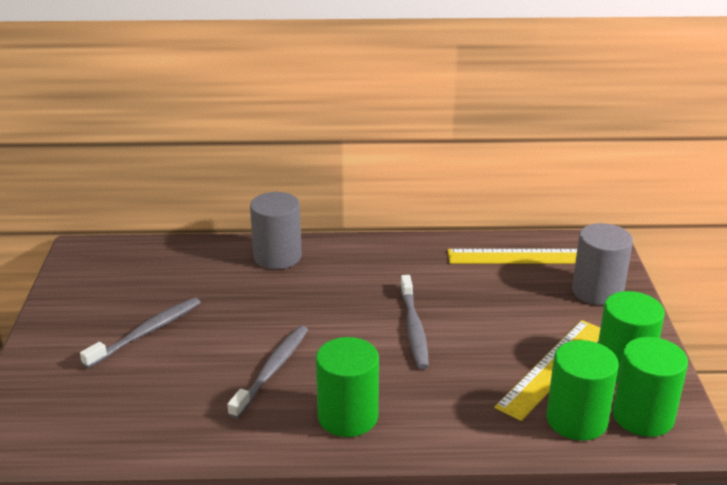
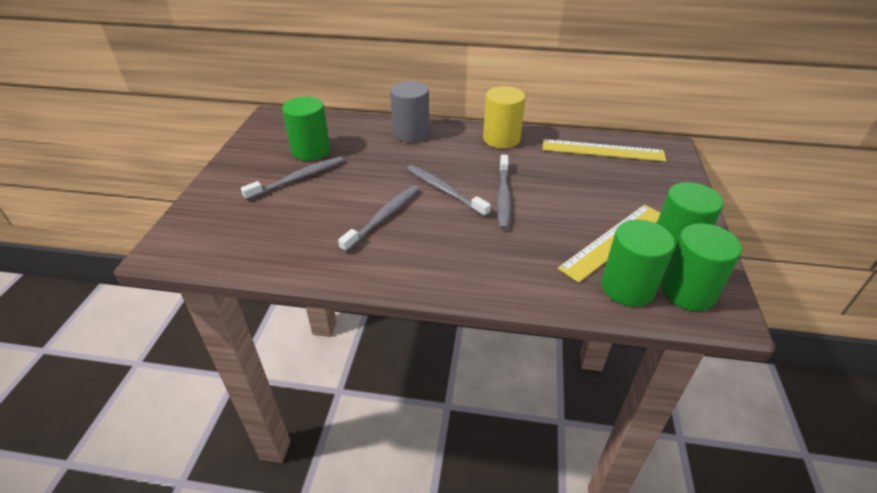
camera: 10 degrees right, 10 degrees up
green cylinder [316,337,379,437] -> green cylinder moved to [282,97,330,161]
grey cylinder [572,223,633,306] -> none
none -> grey toothbrush [407,165,491,217]
none -> yellow cylinder [483,86,525,149]

